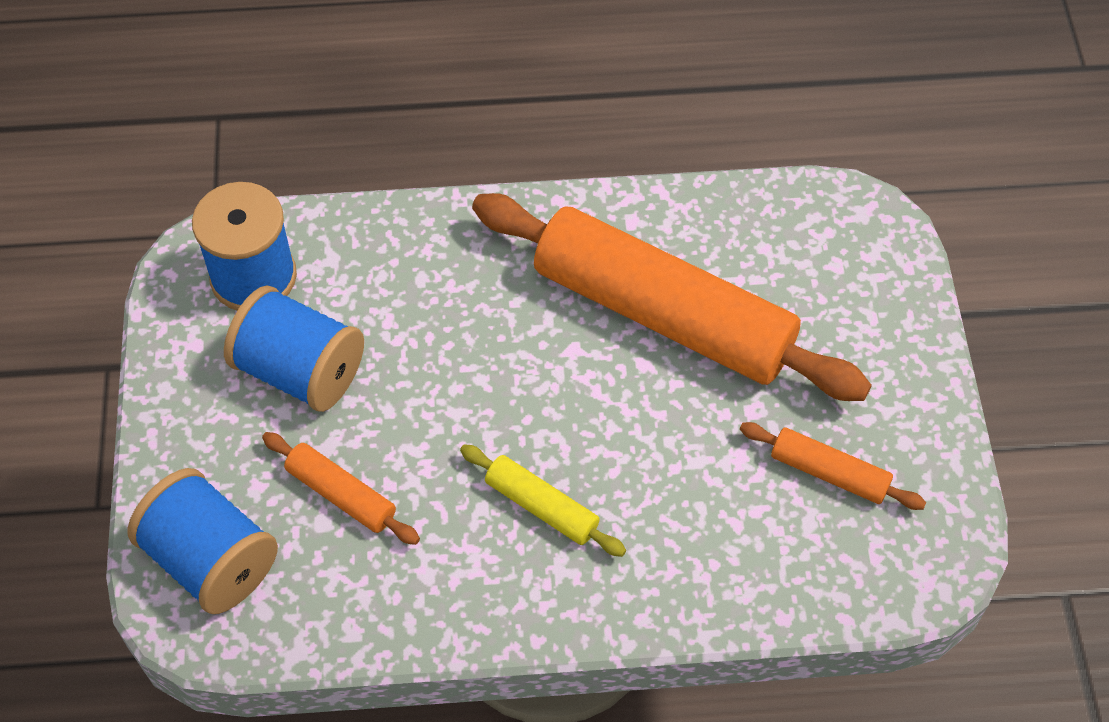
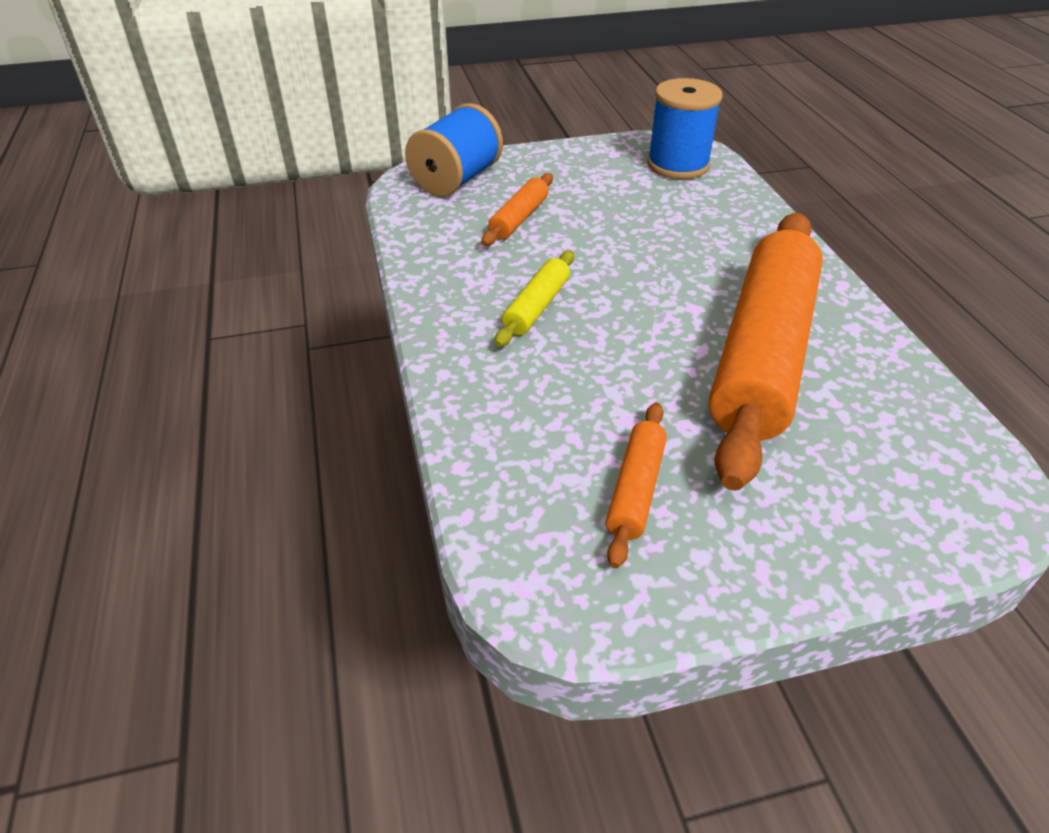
camera: 80 degrees right, 15 degrees down
blue spool [224,286,364,412] -> none

